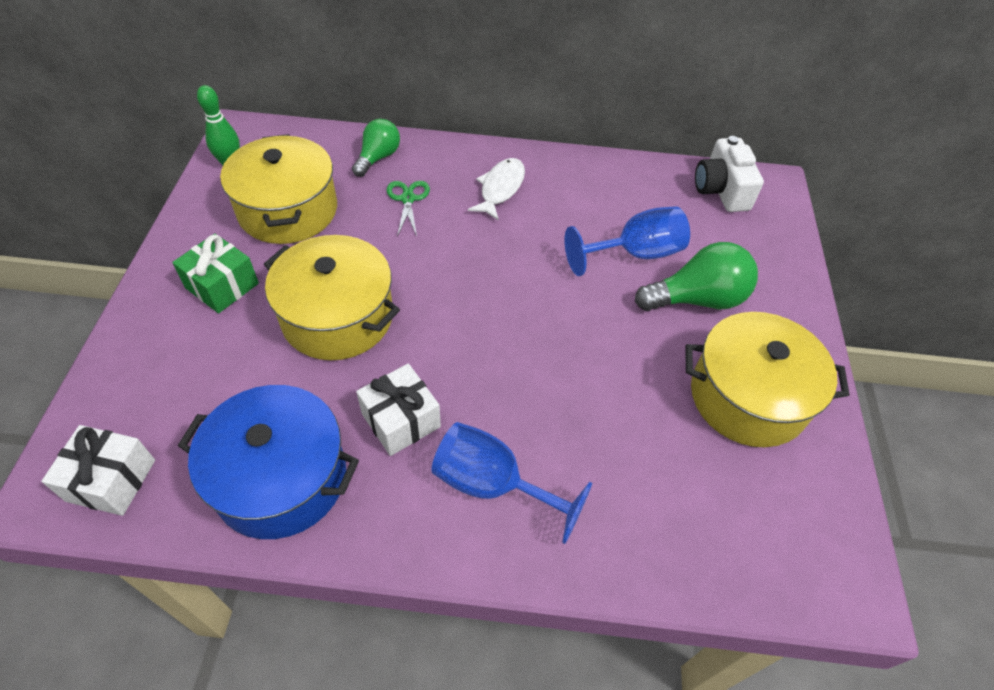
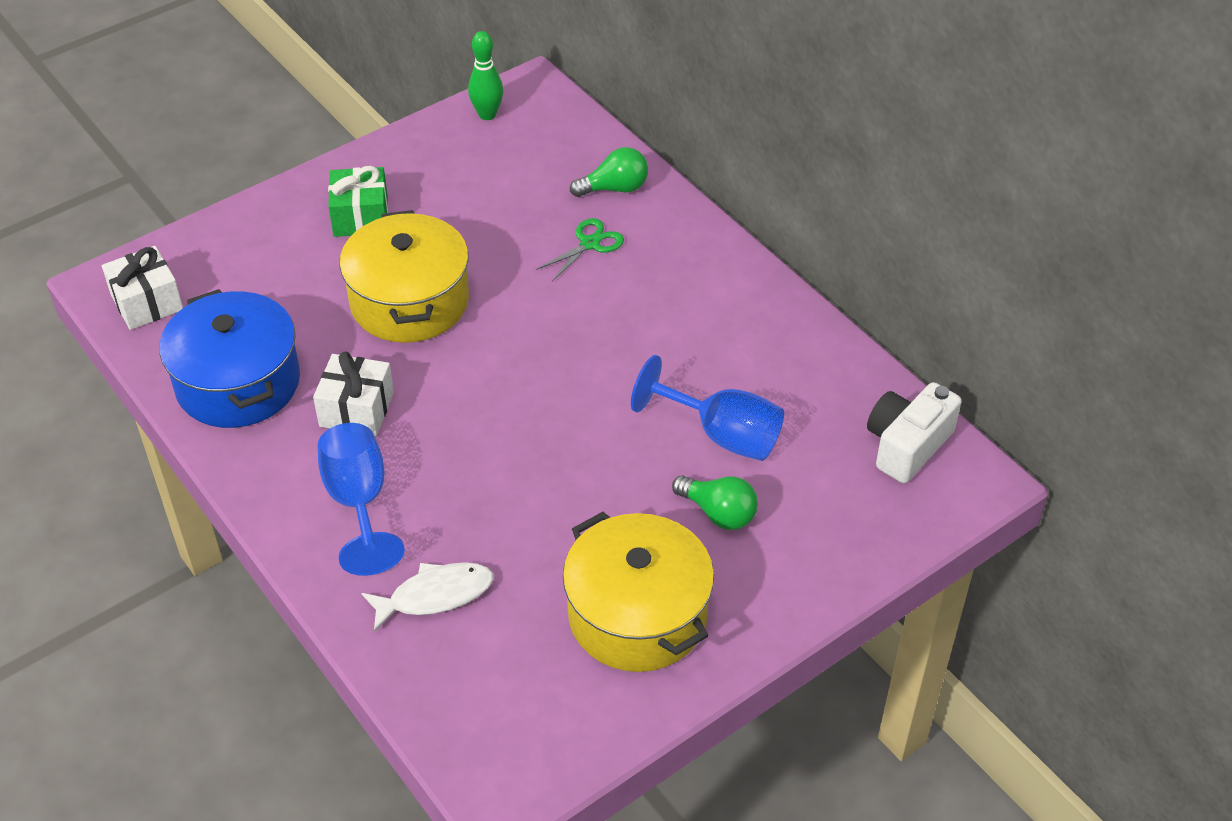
camera: 50 degrees right, 5 degrees down
yellow pot [220,134,337,244] -> none
white fish [468,158,525,221] -> white fish moved to [362,562,493,632]
green light bulb [635,242,758,311] -> green light bulb [672,475,758,530], size x0.65

